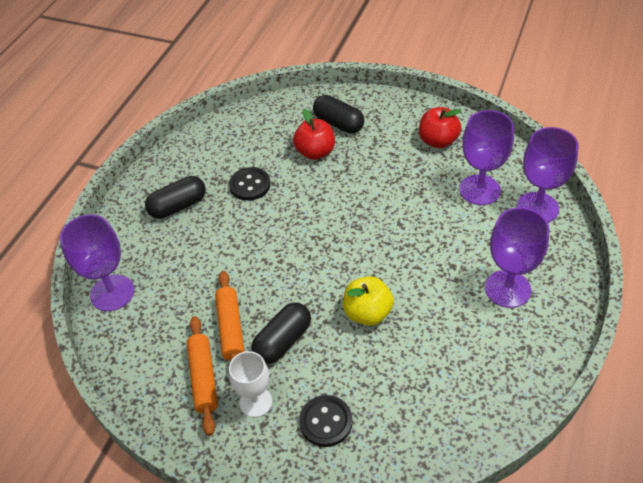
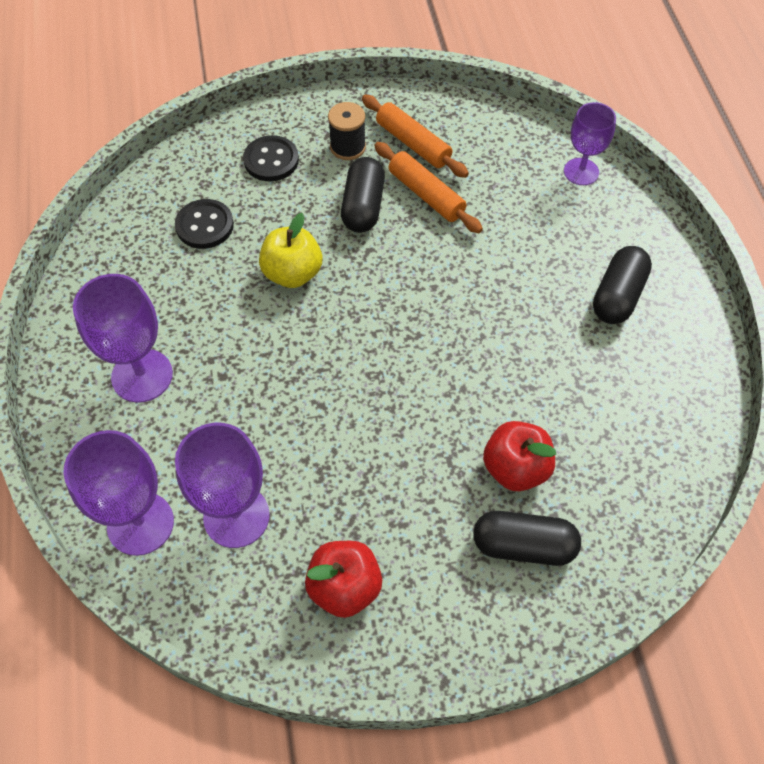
camera: 145 degrees right, 10 degrees up
purple goblet [60,214,134,311] -> purple goblet [564,102,616,185], size x0.66
black button [229,167,271,201] -> black button moved to [175,199,234,249]
white goblet [229,351,272,417] -> black spool [328,102,366,160]

